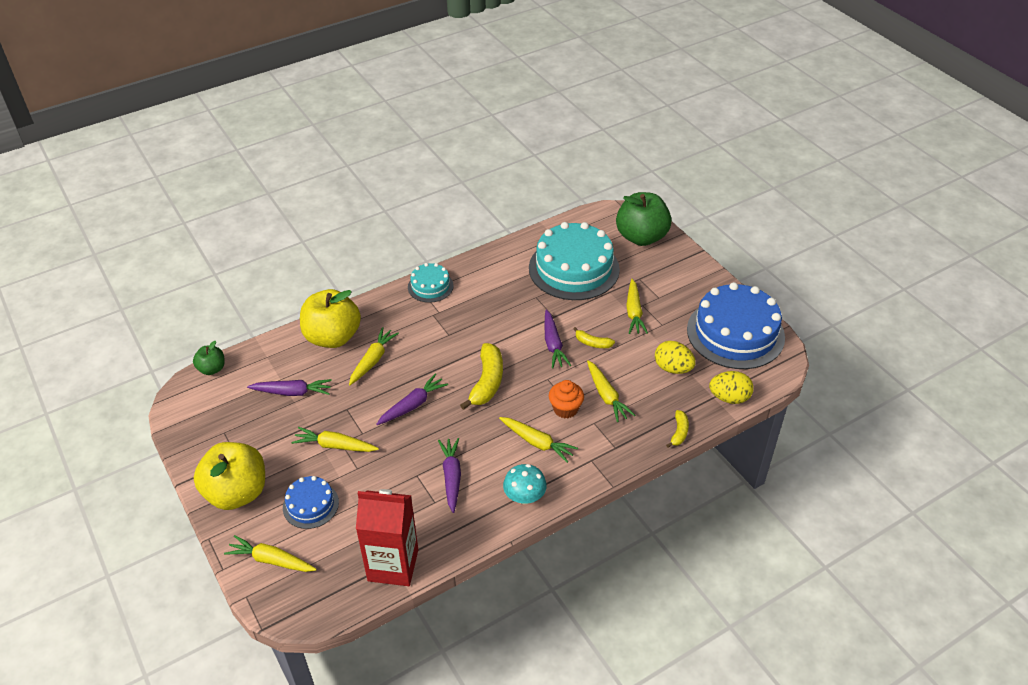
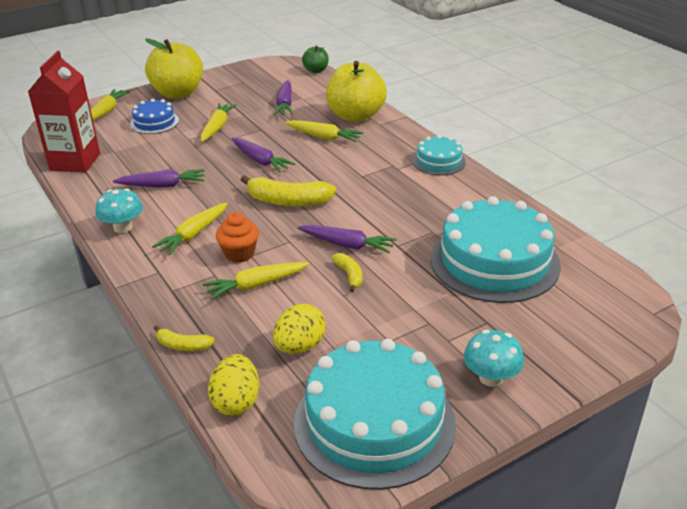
camera: 90 degrees right, 10 degrees down
purple carrot [545,310,571,369] -> purple carrot turned 150 degrees counterclockwise [297,225,396,253]
yellow banana [573,327,615,348] -> yellow banana turned 135 degrees clockwise [332,253,363,292]
green apple [616,192,672,246] -> none
yellow carrot [626,279,648,334] -> none
blue cake [687,282,785,369] -> turquoise cake [294,339,456,490]
none -> turquoise mushroom [464,330,524,387]

